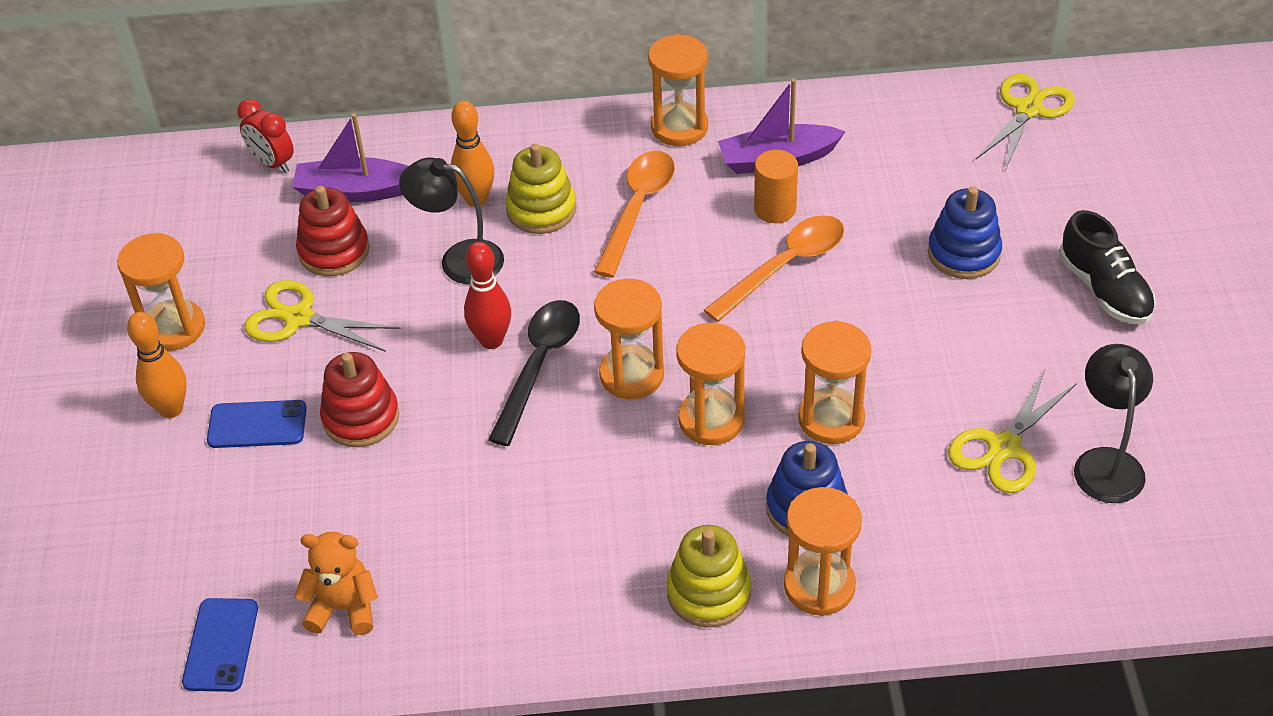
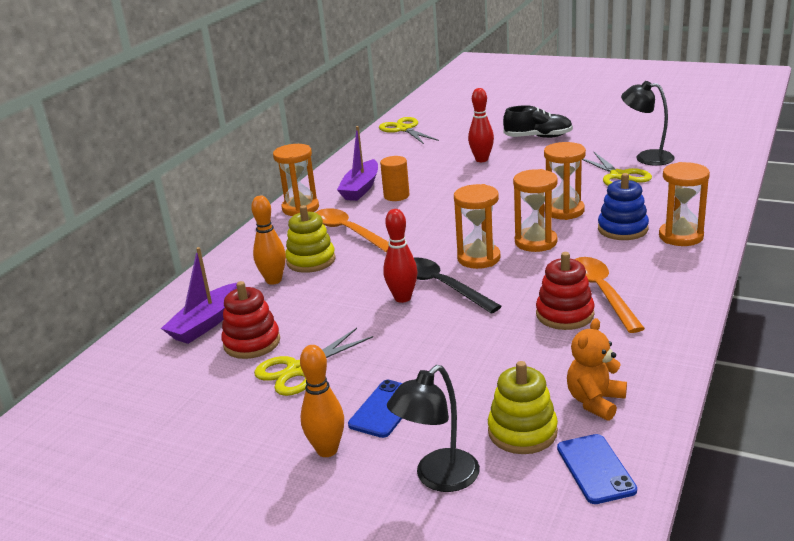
camera: 60 degrees left, 20 degrees down
orange hourglass [117,233,205,351] -> none
blue phone [182,598,258,692] -> blue phone turned 45 degrees clockwise [557,434,637,504]
red clock [237,99,294,173] -> none
red stacking toy [320,352,399,447] -> red stacking toy moved to [536,252,595,330]
black lamp [399,157,504,284] -> black lamp moved to [387,365,480,492]
yellow stacking toy [667,525,751,627] -> yellow stacking toy moved to [488,361,558,454]
orange spoon [704,215,844,322] -> orange spoon moved to [574,257,645,333]
blue stacking toy [928,187,1002,279] -> red bowling pin [468,88,494,162]

